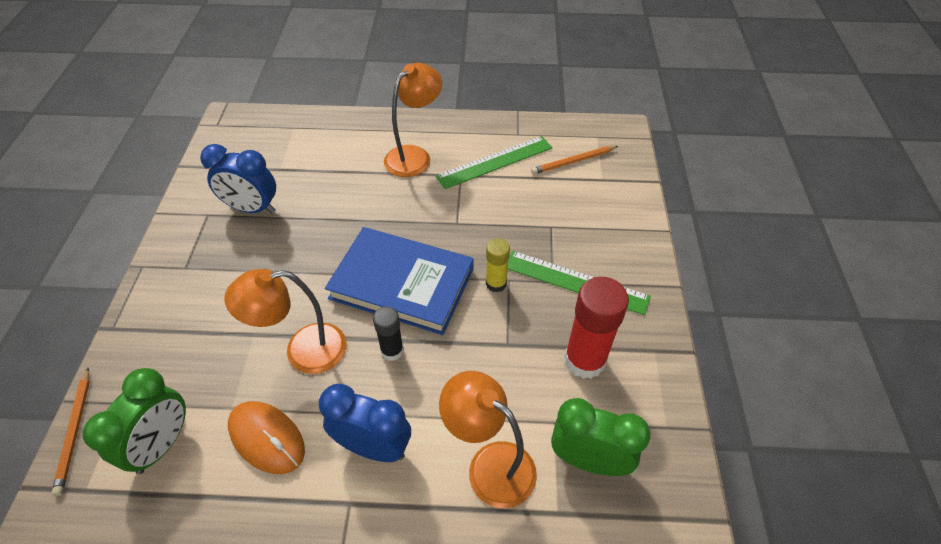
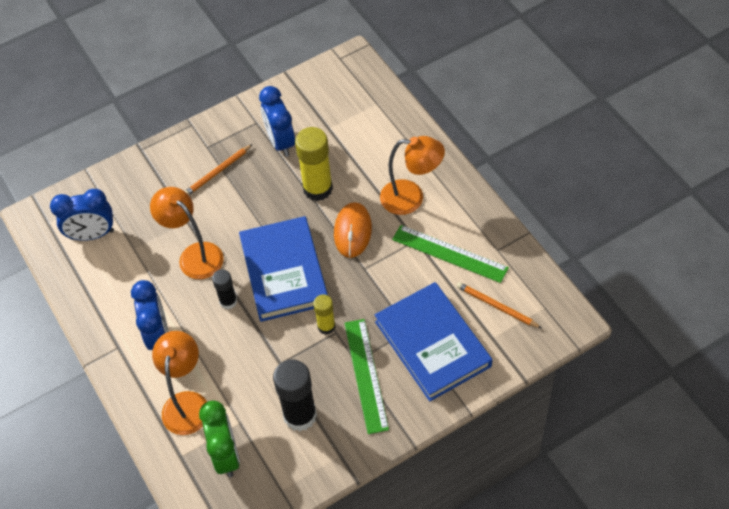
camera: 60 degrees right, 5 degrees up
orange pencil [52,367,90,496] -> orange pencil moved to [185,144,253,195]
green clock [83,368,186,474] -> blue clock [50,189,114,241]
orange mouse [228,401,305,474] -> orange mouse moved to [334,202,372,258]
red glue stick [564,277,629,379] -> black glue stick [273,359,317,431]
none -> yellow glue stick [295,127,333,201]
none -> blue book [375,282,492,401]

